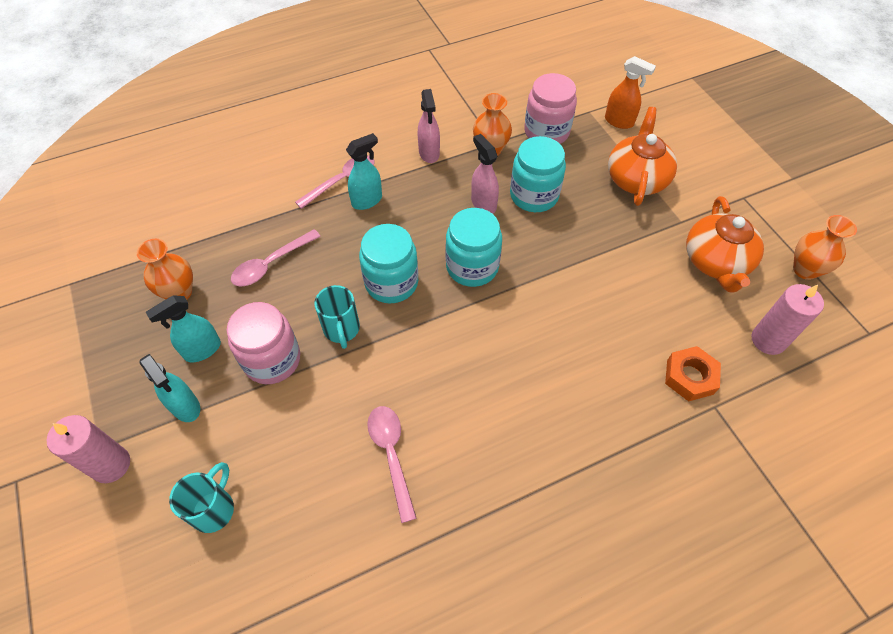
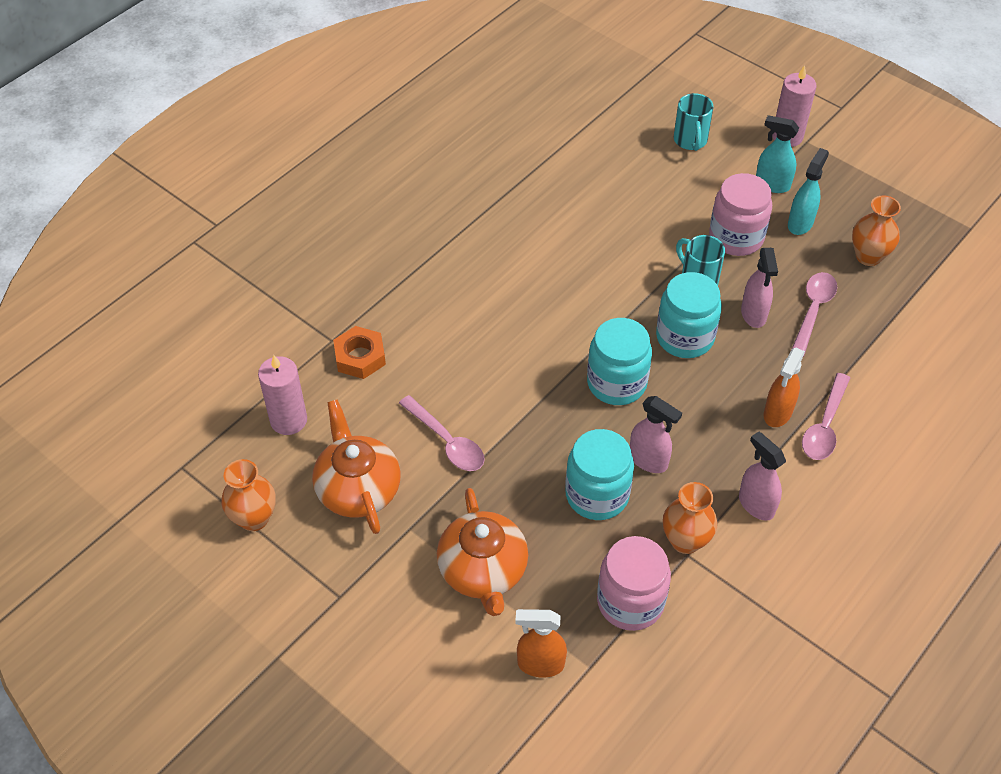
camera: 155 degrees right, 5 degrees down
turquoise spray bottle [346,133,382,210] -> orange spray bottle [764,348,805,427]
pink spoon [367,406,417,523] -> pink spoon moved to [399,395,485,471]
none -> pink spray bottle [741,248,778,328]

